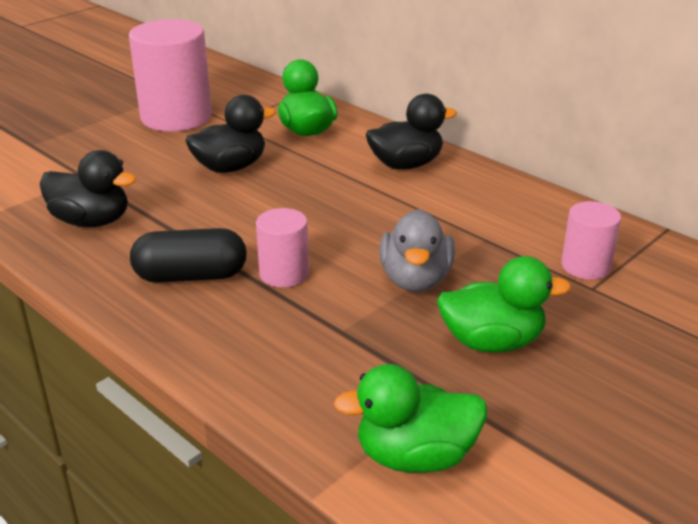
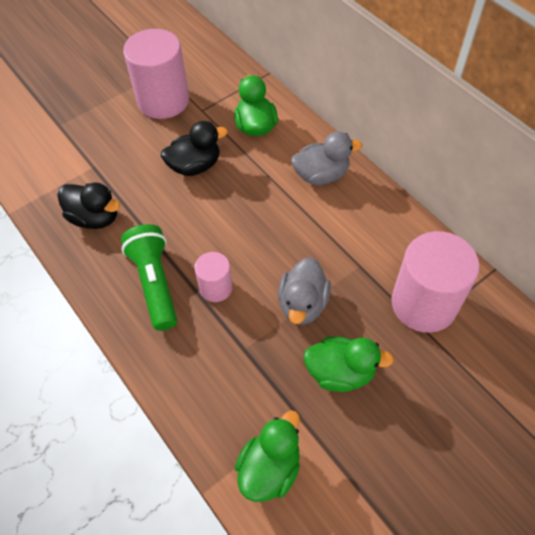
camera: 10 degrees right, 25 degrees up
black capsule [130,228,247,283] -> green flashlight [121,224,177,331]
green duck [334,364,487,473] -> green duck turned 120 degrees clockwise [235,410,300,502]
black duck [366,94,457,170] -> grey duck [291,132,362,185]
pink cylinder [561,201,621,280] -> pink cylinder [391,231,480,333], size x1.92

